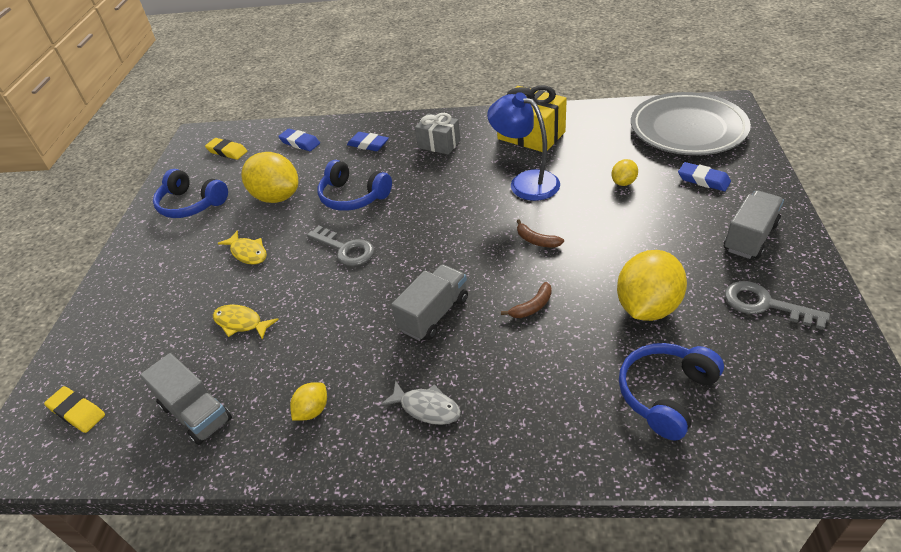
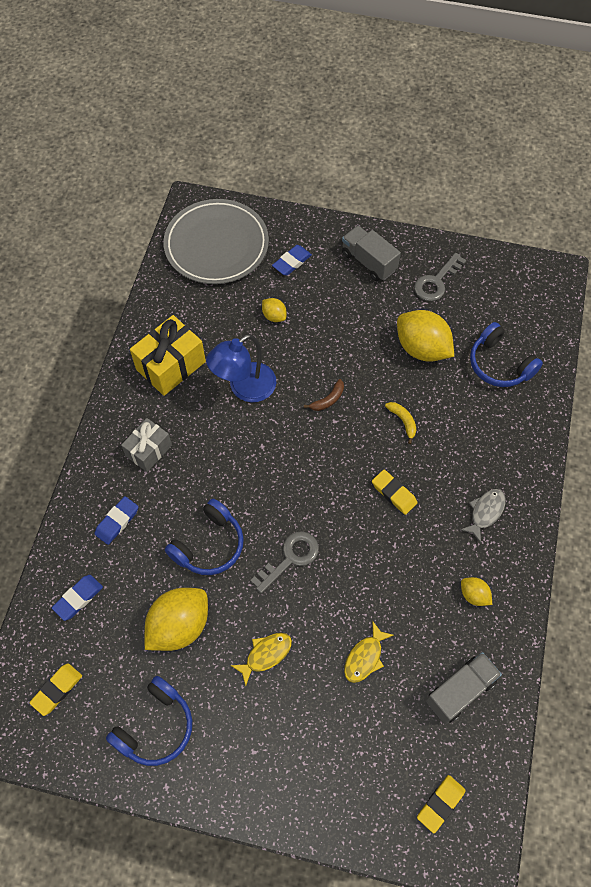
camera: 85 degrees left, 20 degrees up
grey truck [391,264,468,340] -> yellow eraser [372,470,417,515]
brown banana [501,282,552,318] -> yellow banana [385,402,416,444]

